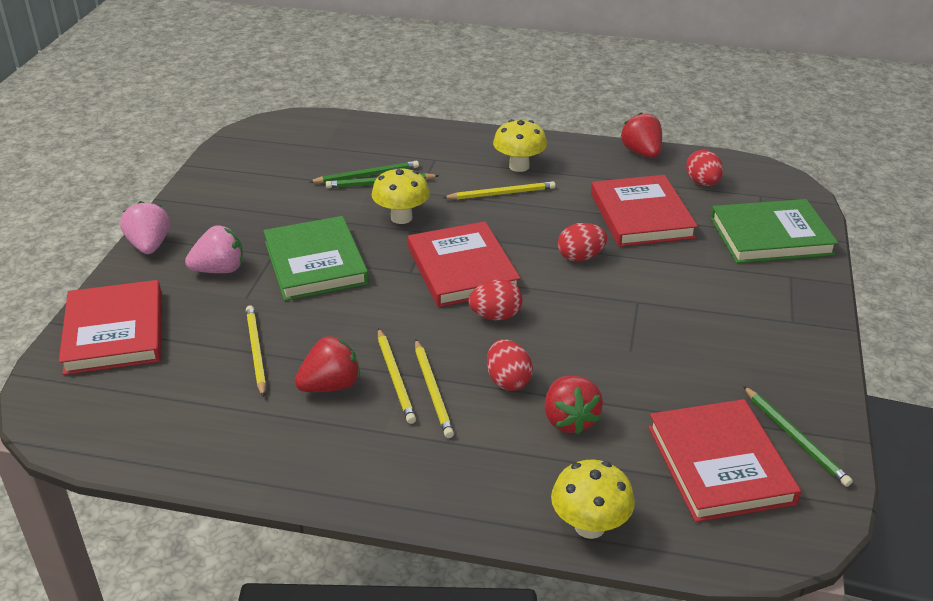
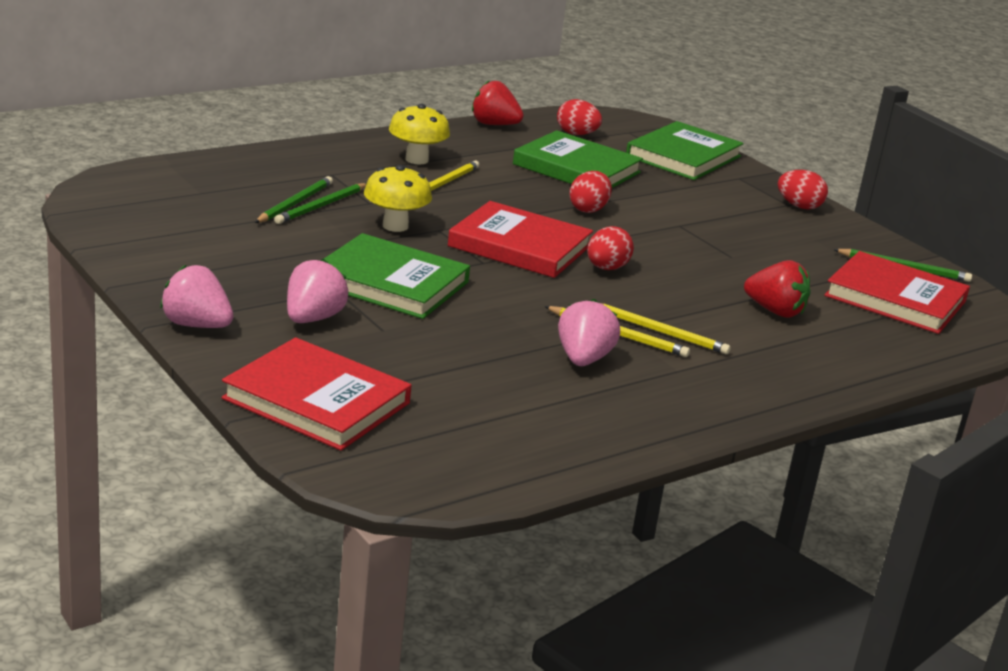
camera: 50 degrees left, 10 degrees down
yellow pencil [246,305,266,397] -> none
red strawberry [295,336,360,392] -> pink strawberry [558,299,620,366]
red egg [487,339,533,391] -> red egg moved to [778,170,828,209]
yellow mushroom [551,460,635,539] -> none
red book [591,175,698,247] -> green book [513,130,643,188]

